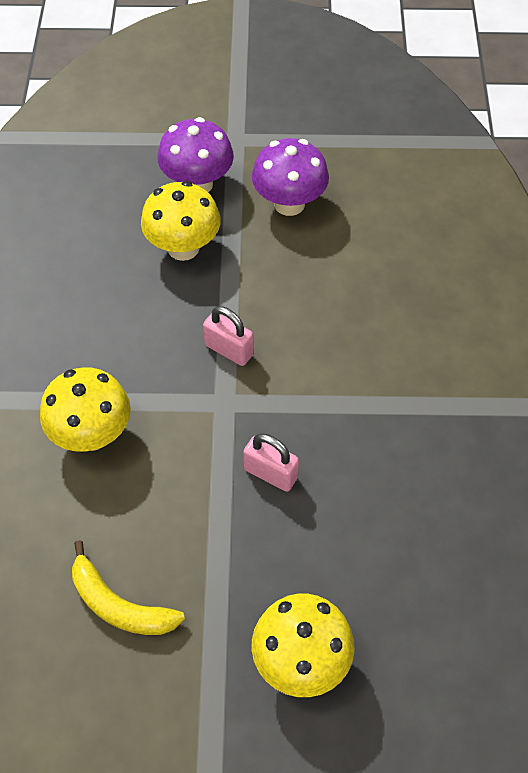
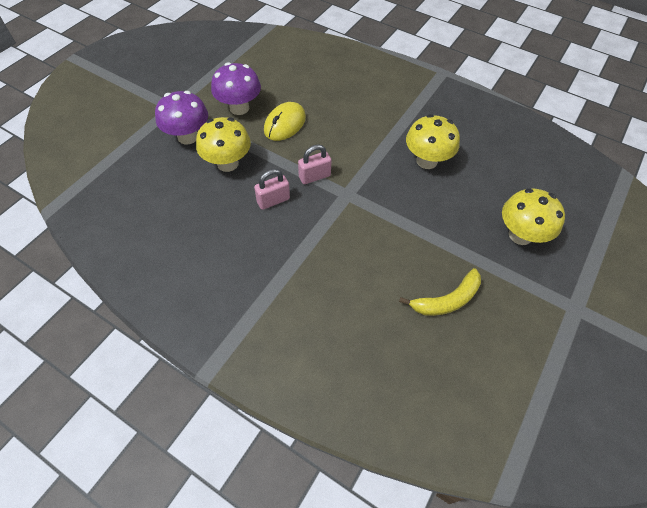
camera: 60 degrees left, 0 degrees up
yellow mushroom [40,367,131,452] -> yellow mushroom moved to [406,114,460,169]
pink padlock [244,433,299,492] -> pink padlock moved to [254,169,290,210]
none -> yellow mouse [264,102,306,141]

